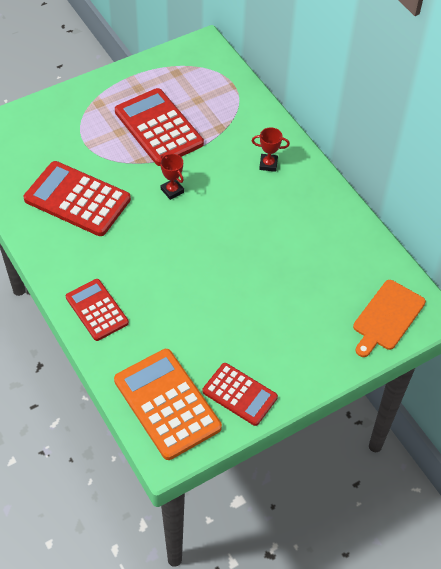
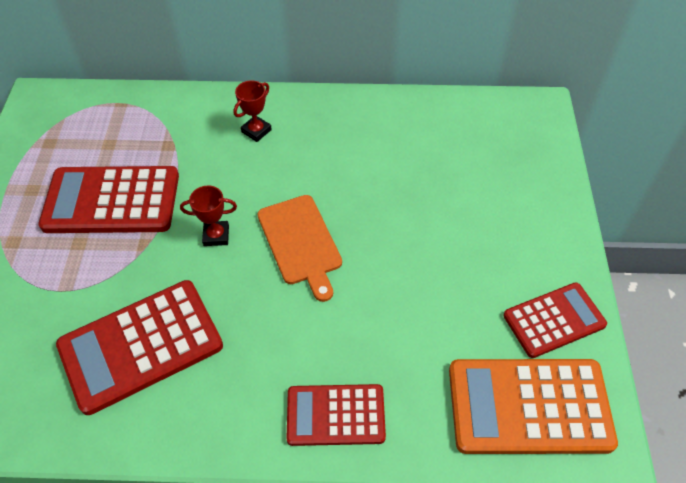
camera: 55 degrees left, 0 degrees up
orange cutting board [353,280,426,357] -> orange cutting board moved to [258,195,342,302]

